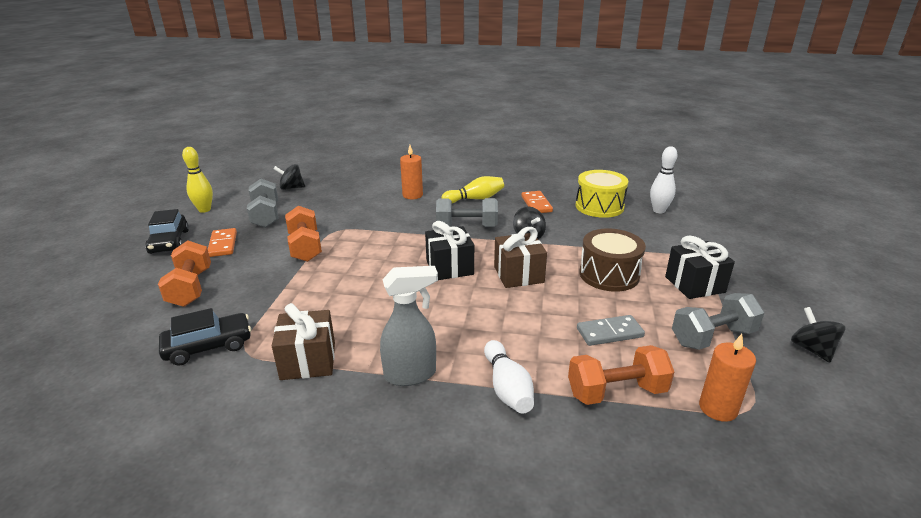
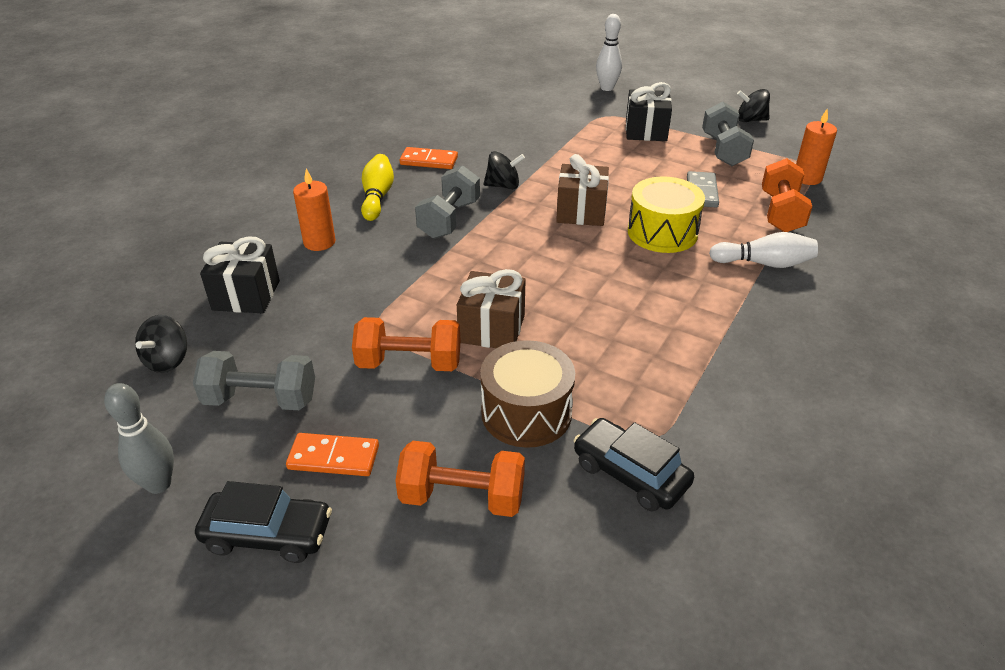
camera: 70 degrees left, 10 degrees up
black car [159,308,251,366] -> black car turned 45 degrees counterclockwise [574,418,694,512]
yellow bowling pin [182,147,213,213] -> grey bowling pin [104,383,174,494]
brown gift [272,303,335,380] -> brown gift moved to [457,269,526,348]
grey spray bottle [380,266,438,386] -> none
black gift [425,221,474,280] -> black gift moved to [200,236,280,313]
yellow drum [575,170,628,218] -> yellow drum moved to [628,177,705,253]
brown drum [579,229,646,292] -> brown drum moved to [480,340,575,448]
white bowling pin [650,146,678,213] -> white bowling pin moved to [596,14,622,91]

